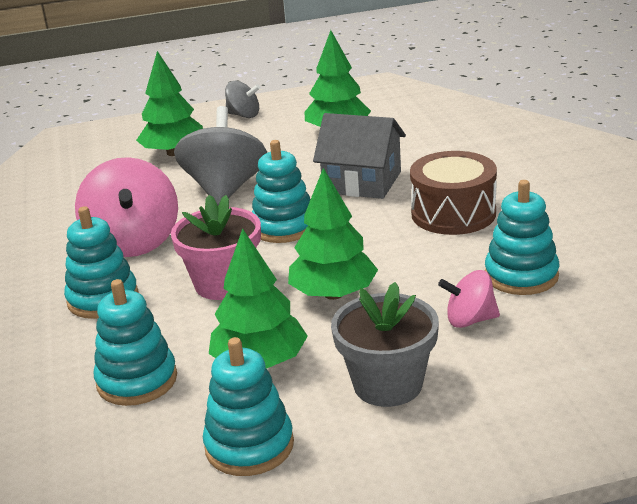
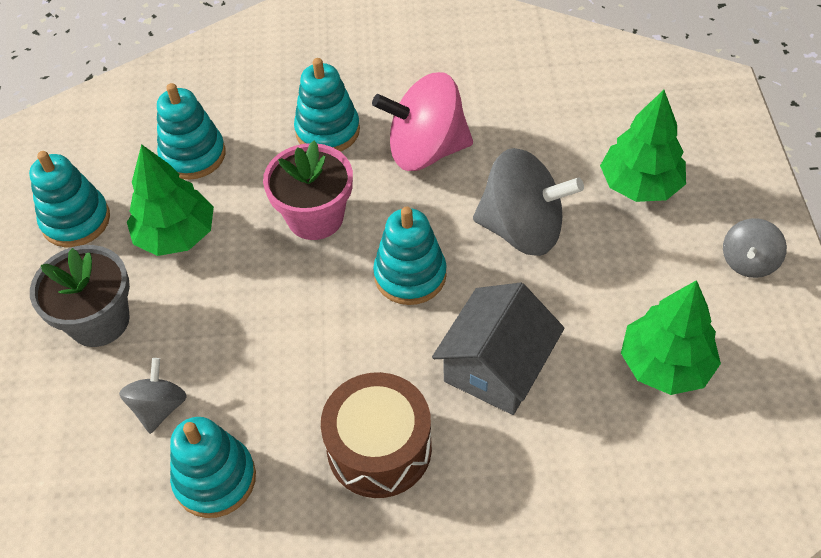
camera: 100 degrees right, 25 degrees up
green tree [288,168,378,300] -> none
pink spinning top [438,270,500,328] -> grey spinning top [119,358,187,434]

